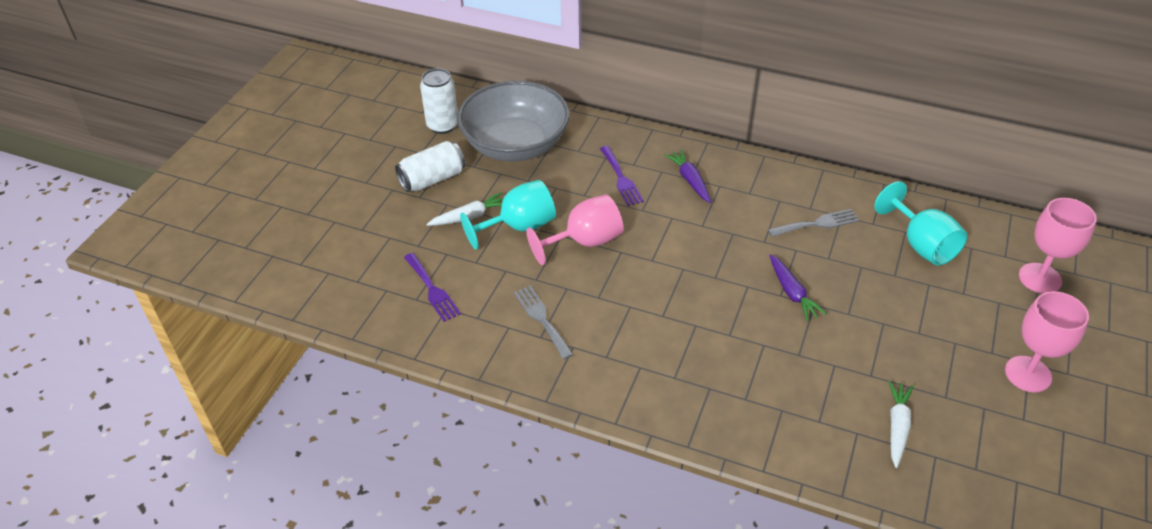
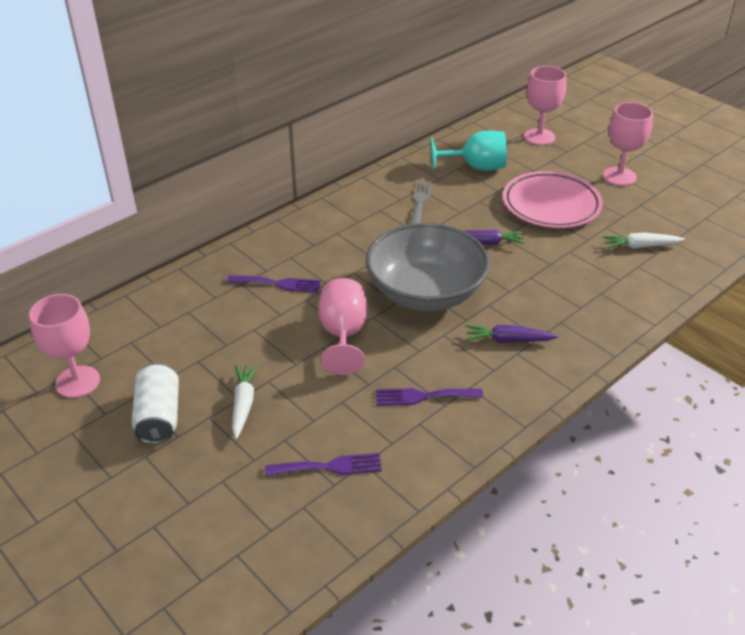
camera: 65 degrees left, 5 degrees down
white can [420,68,458,134] -> pink goblet [29,294,100,398]
grey bowl [457,81,570,161] -> grey bowl moved to [366,223,490,311]
turquoise goblet [460,180,556,250] -> none
grey fork [514,285,574,359] -> purple fork [376,388,483,406]
purple carrot [665,149,711,203] -> purple carrot moved to [466,325,559,342]
white carrot [888,381,914,468] -> white carrot turned 45 degrees counterclockwise [602,233,685,249]
none -> pink plate [503,171,603,228]

